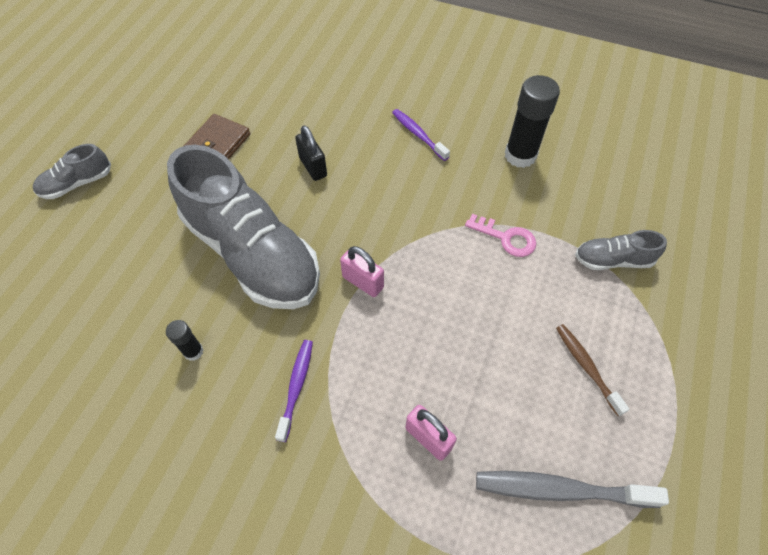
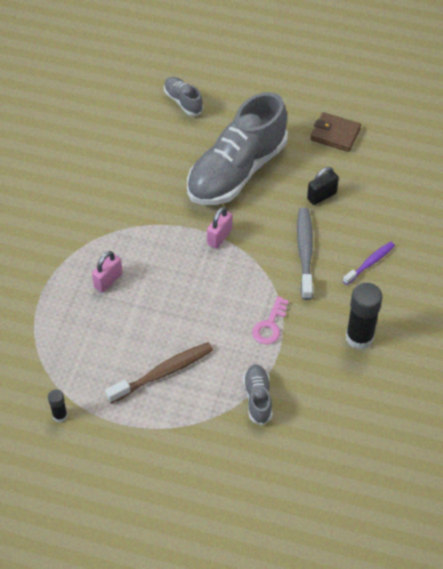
camera: 85 degrees right, 5 degrees down
grey shoe [33,144,111,199] -> grey shoe moved to [164,77,203,116]
black glue stick [166,320,203,361] -> black glue stick moved to [48,389,67,422]
purple toothbrush [275,340,313,442] -> none
grey toothbrush [476,471,669,508] -> grey toothbrush moved to [297,208,313,300]
brown toothbrush [556,324,629,416] -> brown toothbrush [105,342,213,404], size x1.58

